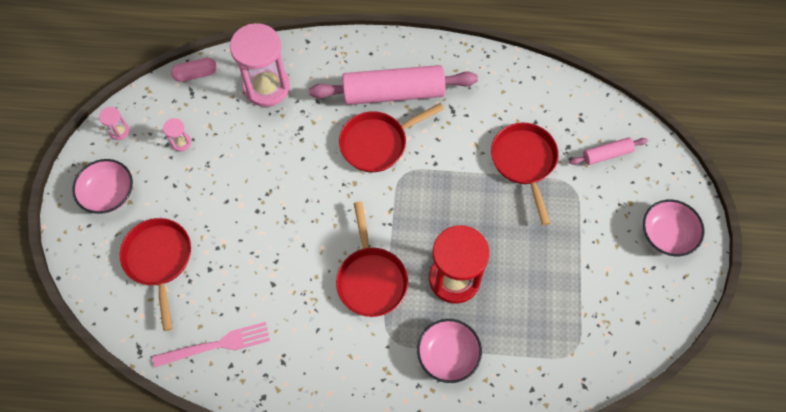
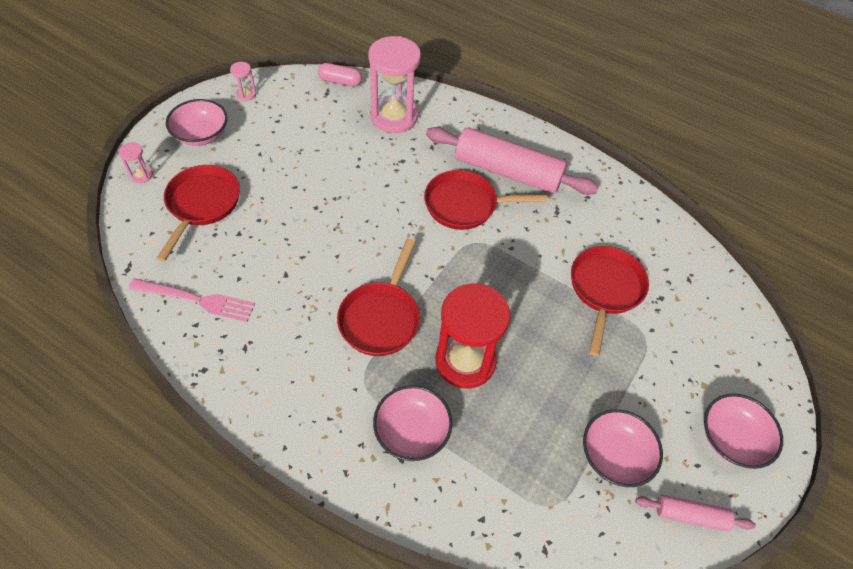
camera: 25 degrees right, 10 degrees down
pink hourglass [163,118,191,152] -> pink hourglass moved to [118,142,153,183]
pink rolling pin [570,137,648,165] -> pink rolling pin moved to [635,495,756,532]
none -> pink bowl [583,409,663,487]

